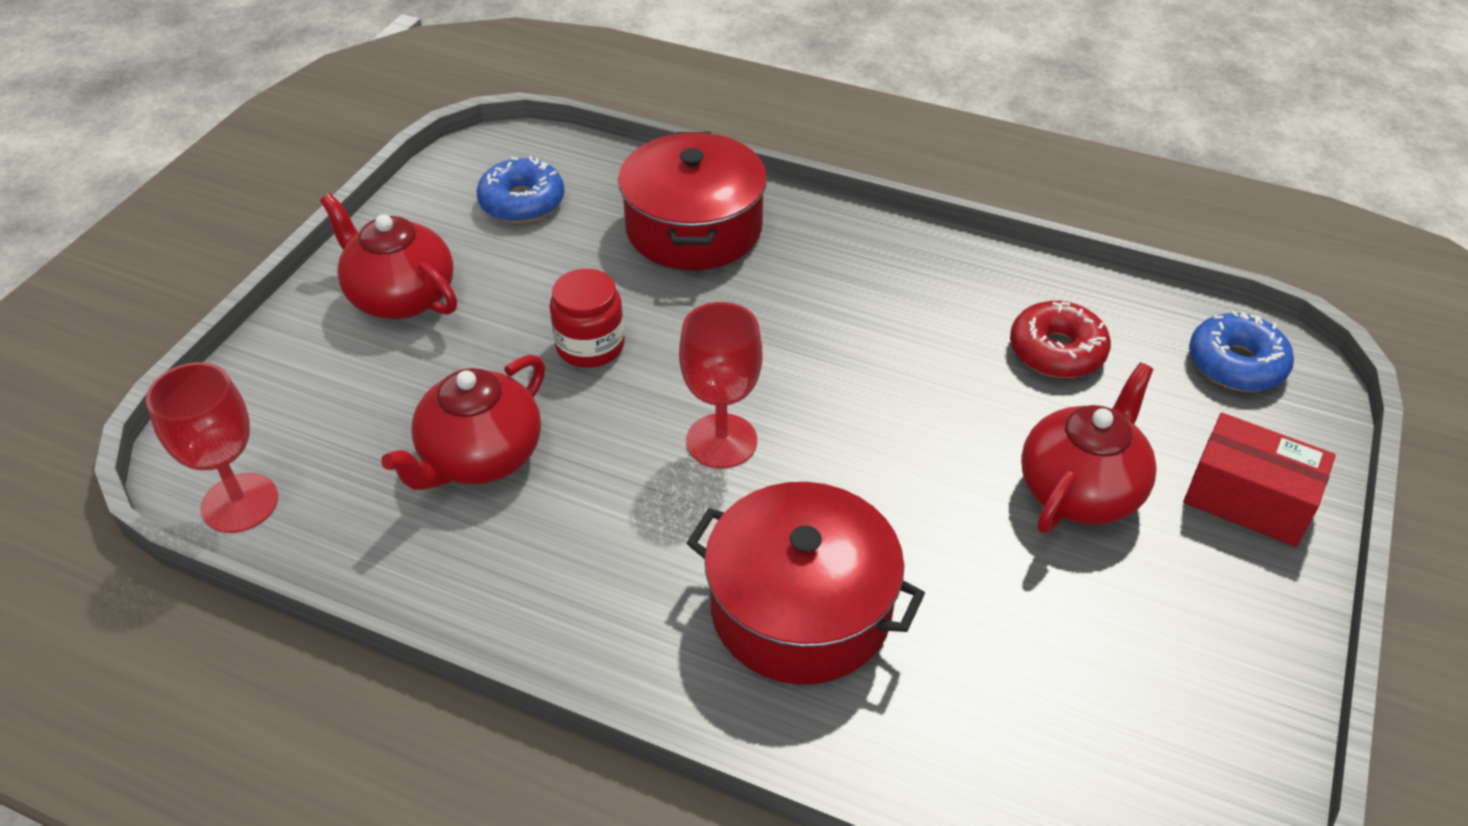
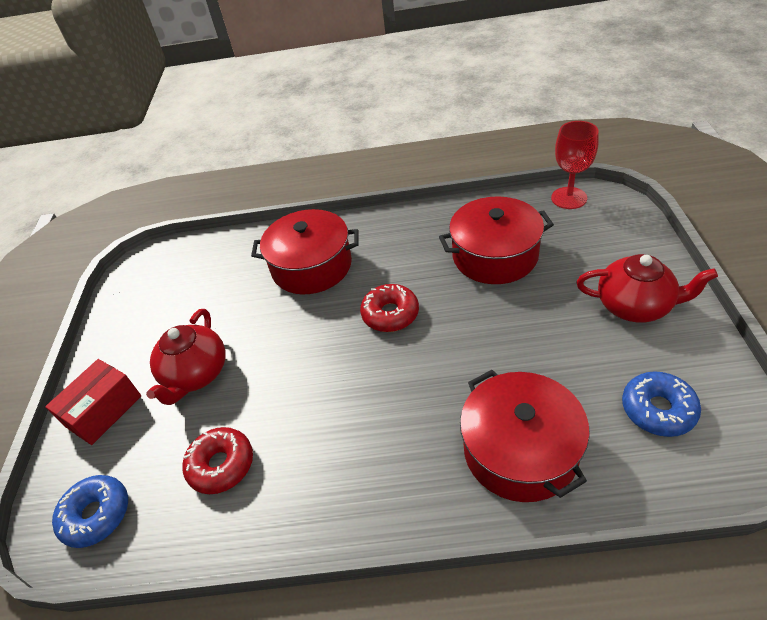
camera: 160 degrees right, 0 degrees up
red teapot [381,355,545,490] -> red pot [439,196,554,284]
red jar [550,269,625,368] -> none
red goblet [679,302,762,468] -> red donut [360,284,419,332]
red box [1183,412,1336,547] -> red box turned 60 degrees counterclockwise [45,359,141,445]

